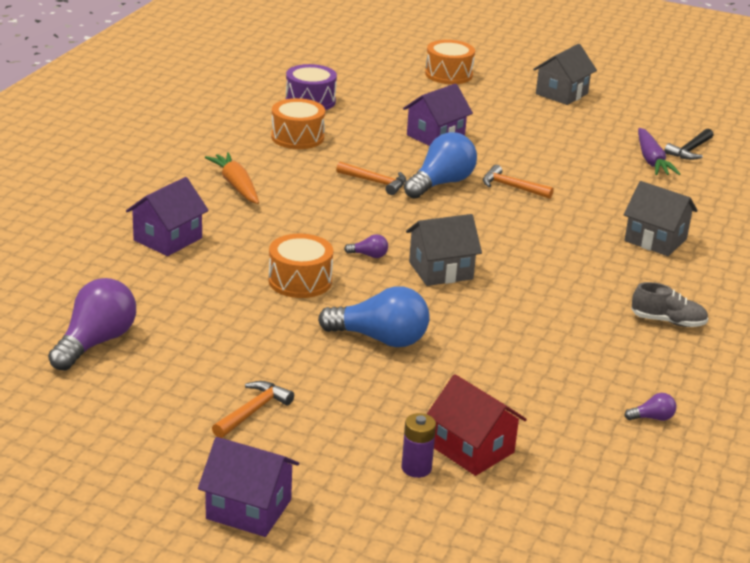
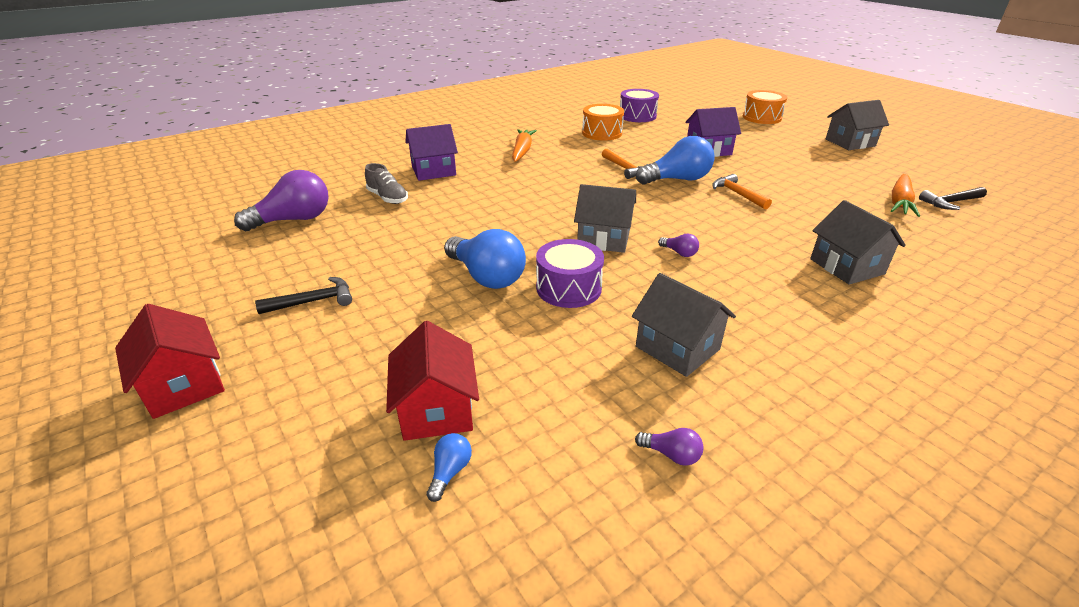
camera: 35 degrees right, 5 degrees up
purple house [198,437,299,537] -> red house [115,304,225,419]
orange hammer [212,381,294,438] -> black hammer [255,277,352,314]
orange drum [269,234,333,298] -> none
purple light bulb [344,234,388,258] -> purple light bulb moved to [658,233,699,257]
purple battery [402,413,436,478] -> none
grey shoe [631,282,708,327] -> grey shoe moved to [365,163,408,204]
purple carrot [638,128,680,175] -> orange carrot [891,174,920,217]
none -> blue light bulb [426,433,472,502]
none -> purple drum [536,239,604,308]
none -> grey house [632,273,736,377]

